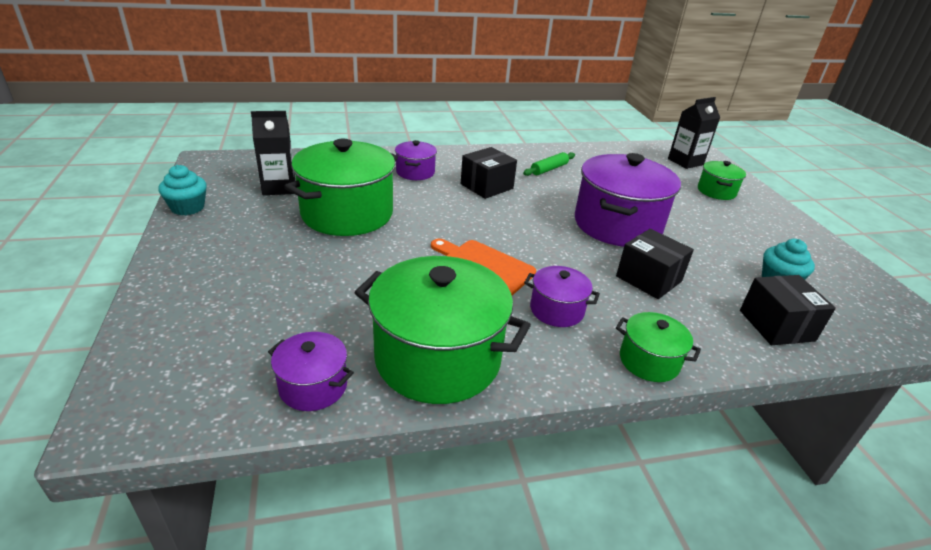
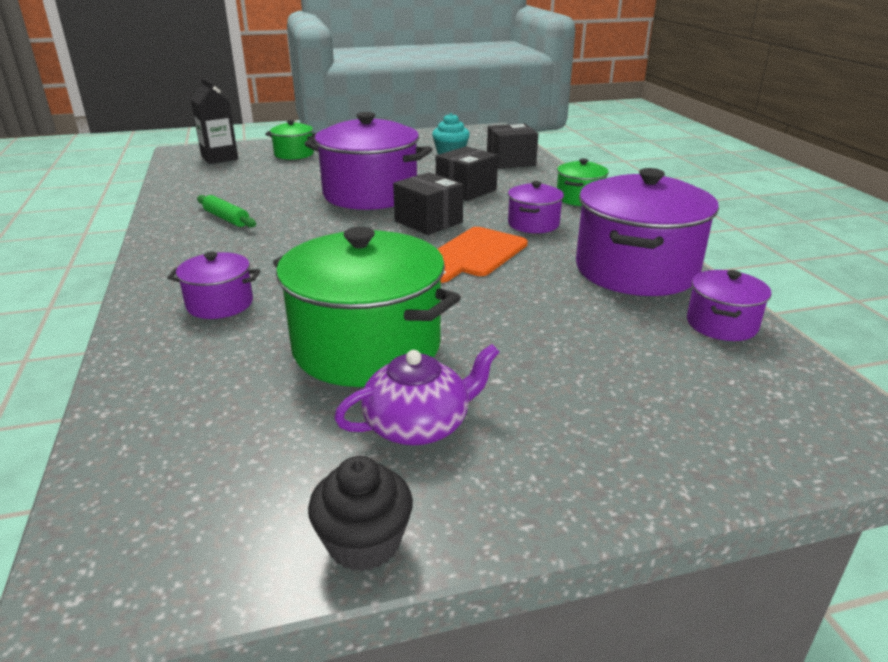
camera: 90 degrees left, 5 degrees down
turquoise cupcake [158,165,207,215] -> black cupcake [308,456,413,572]
black carton [251,111,295,195] -> none
green pot [354,256,531,404] -> purple pot [576,168,719,296]
black box [461,147,517,199] -> black box moved to [393,172,463,235]
none -> purple teapot [334,344,500,445]

